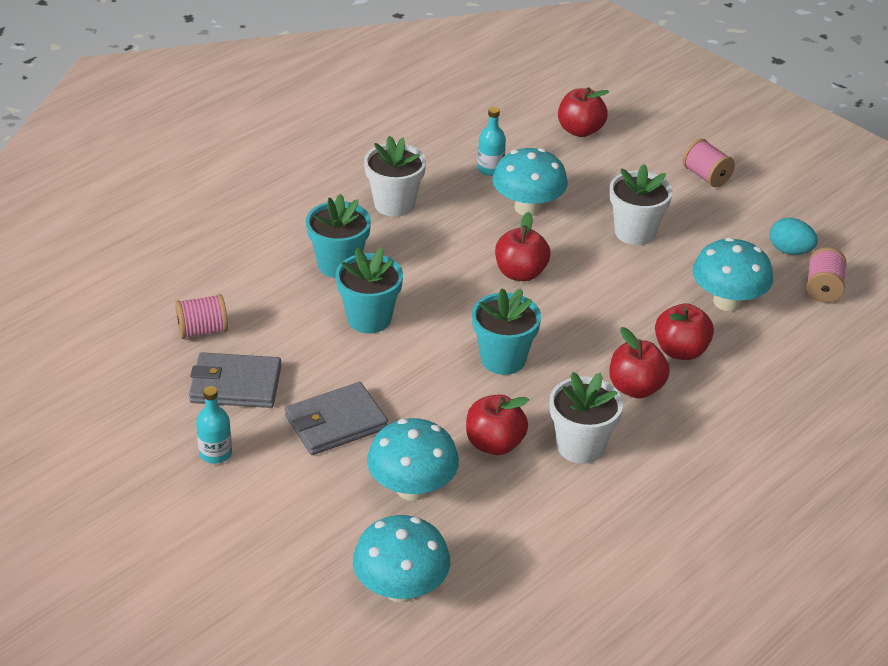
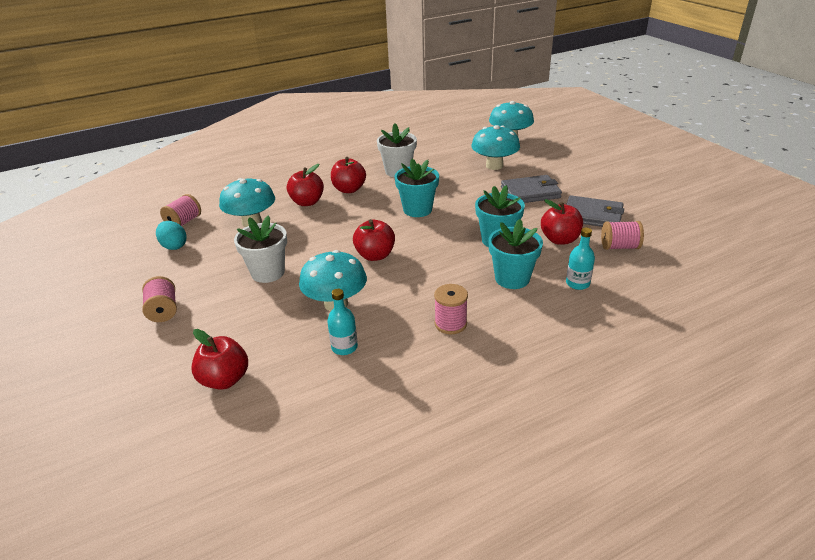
camera: 160 degrees left, 5 degrees down
turquoise bottle [196,386,232,464] -> turquoise bottle moved to [566,228,595,290]
white flower pot [364,136,426,217] -> pink spool [434,284,468,334]
red apple [466,394,529,455] -> red apple moved to [541,199,583,245]

